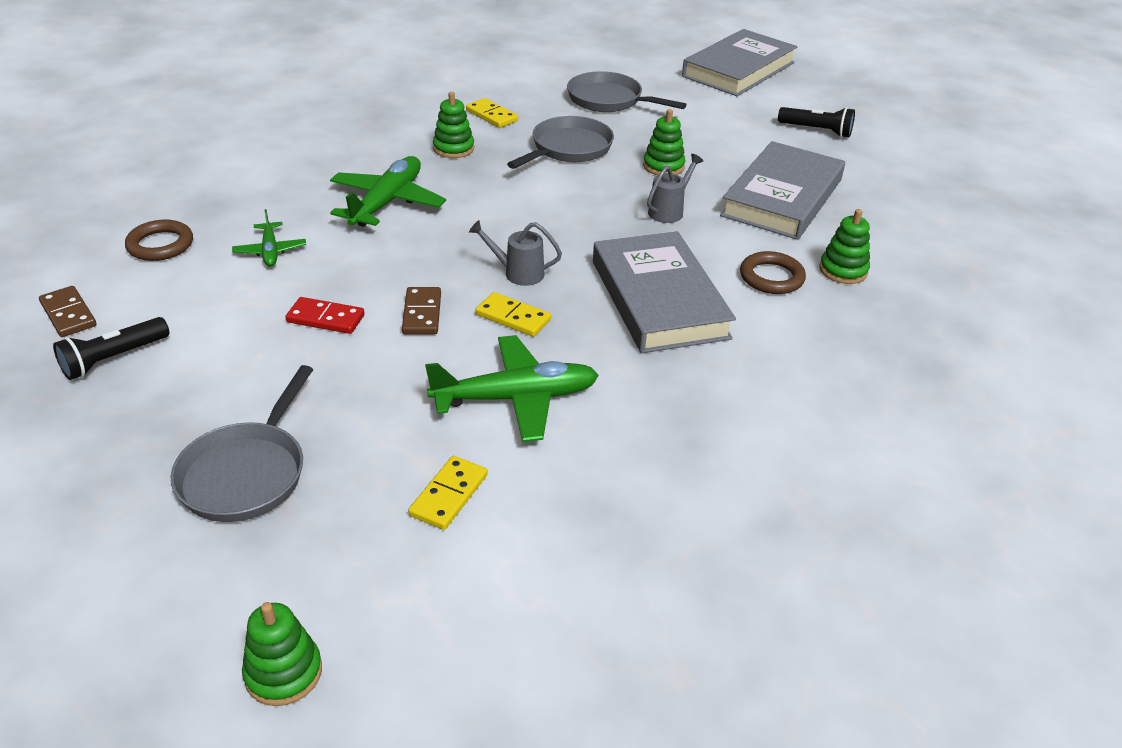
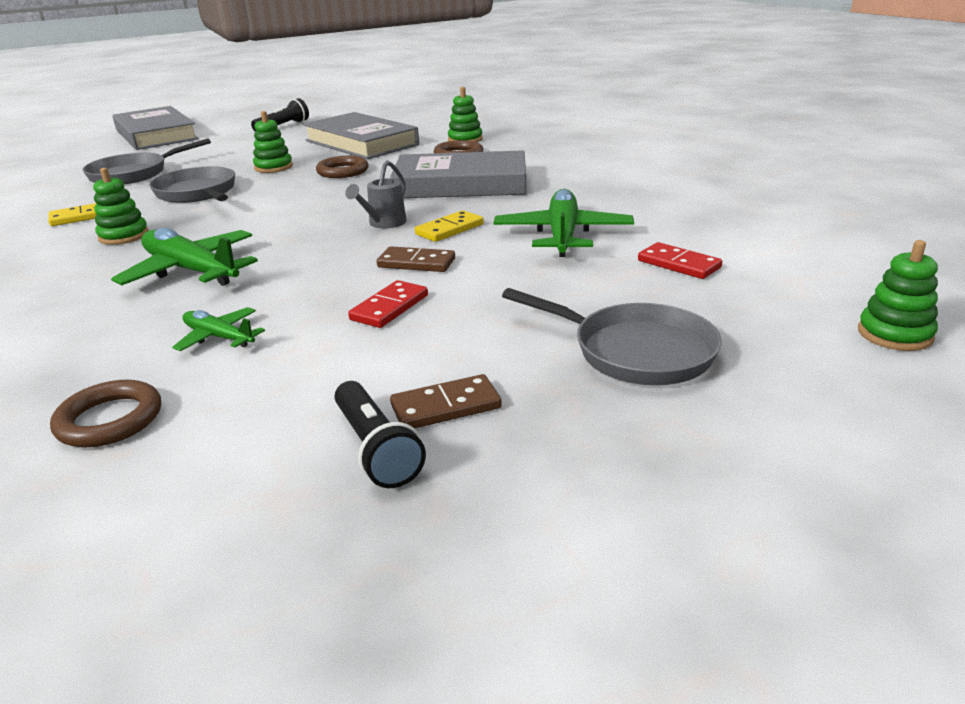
camera: 70 degrees left, 10 degrees down
brown domino [39,286,97,337] -> brown domino moved to [390,374,502,429]
green plane [232,209,306,267] -> green plane turned 150 degrees counterclockwise [172,307,265,351]
yellow domino [408,456,488,530] -> red domino [638,242,722,279]
grey watering can [647,154,703,223] -> brown ring [316,156,369,178]

